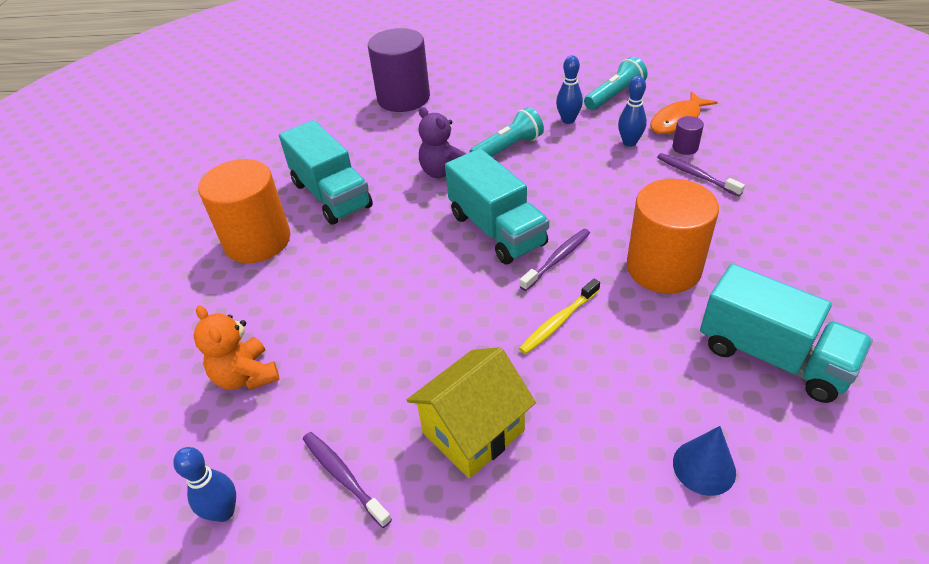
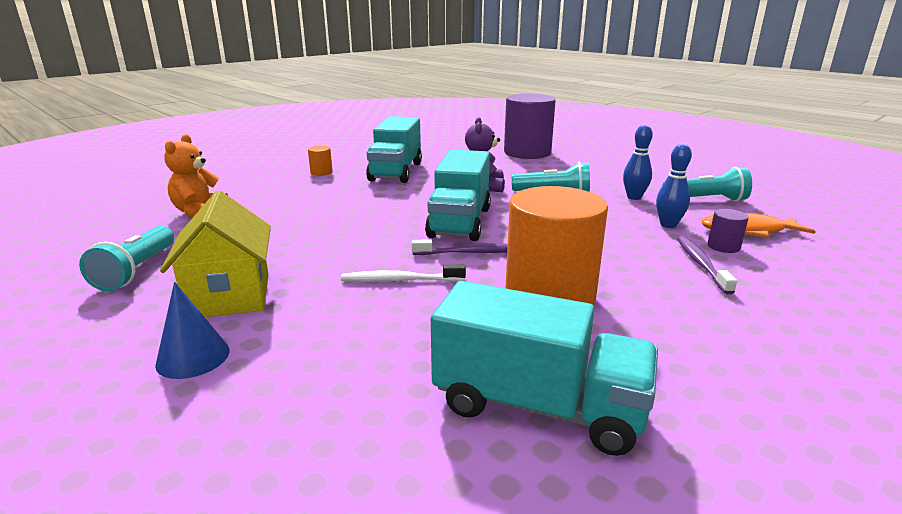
camera: 40 degrees right, 20 degrees down
blue bowling pin [173,447,236,522] -> none
orange cylinder [198,159,290,263] -> orange cylinder [308,146,333,176], size x0.41
purple toothbrush [303,432,392,528] -> turquoise flashlight [79,226,174,291]
yellow house [407,347,536,478] -> yellow house turned 75 degrees clockwise [160,191,271,317]
yellow toothbrush [519,279,600,354] -> white toothbrush [341,264,466,282]
blue cone [673,426,736,496] -> blue cone moved to [155,282,229,379]
turquoise truck [700,264,873,403] -> turquoise truck turned 60 degrees counterclockwise [431,281,658,456]

